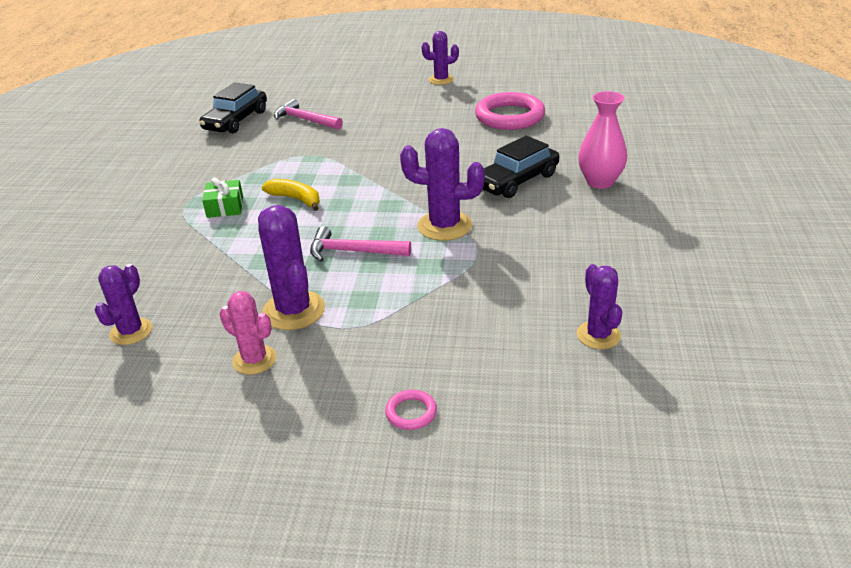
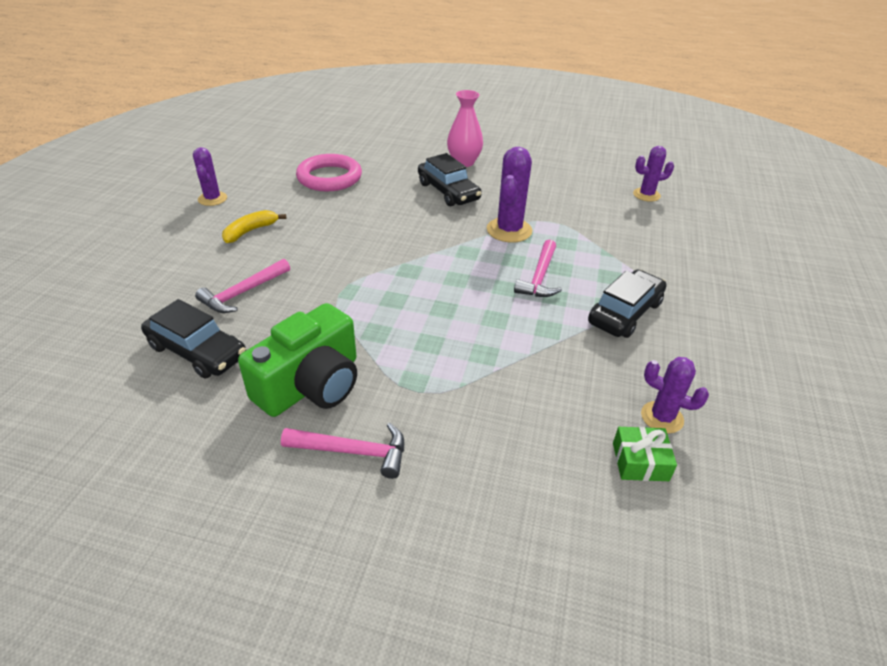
camera: 85 degrees left, 5 degrees up
green gift [202,177,243,218] -> green gift moved to [613,427,677,481]
pink cactus [220,291,277,375] -> none
purple cactus [258,205,325,330] -> black car [588,269,667,338]
yellow banana [262,179,320,211] -> yellow banana moved to [222,210,286,243]
pink ring [385,390,437,430] -> none
none -> green camera [238,303,357,417]
none -> pink hammer [281,423,404,479]

